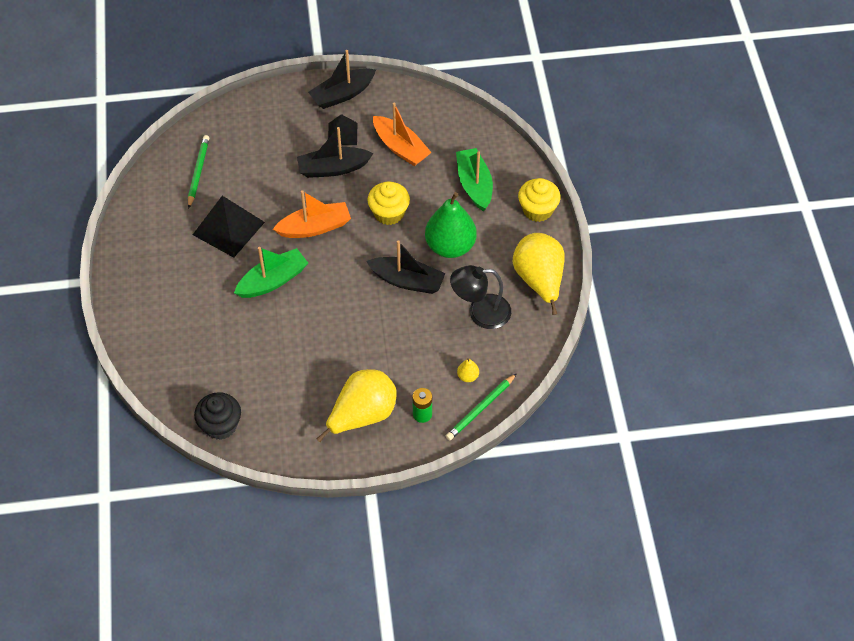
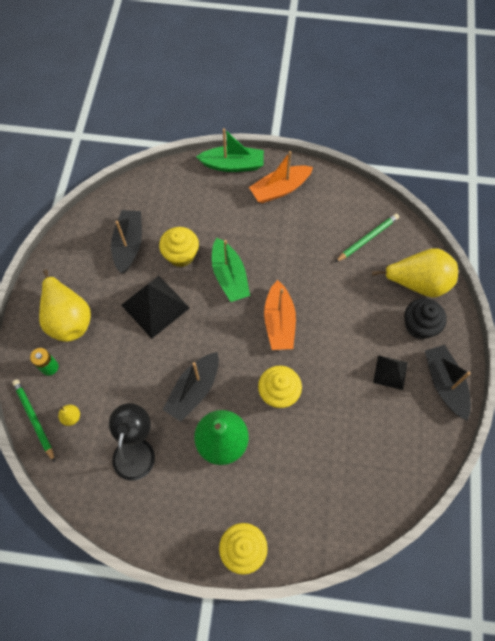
camera: 105 degrees right, 10 degrees up
green pencil [188,135,209,209] -> green pencil turned 60 degrees counterclockwise [335,213,399,262]
black pyramid [193,196,265,258] -> black pyramid moved to [121,276,190,339]
black cupcake [194,392,241,440] -> black cupcake moved to [404,298,447,339]
black boat [297,127,373,178] -> black boat moved to [111,210,142,273]
orange boat [373,102,432,166] -> orange boat moved to [249,151,313,203]
green boat [456,148,493,212] -> green boat moved to [196,128,264,172]
yellow pear [513,233,565,315] -> yellow pear moved to [372,248,458,298]
none -> yellow cupcake [159,227,199,267]

